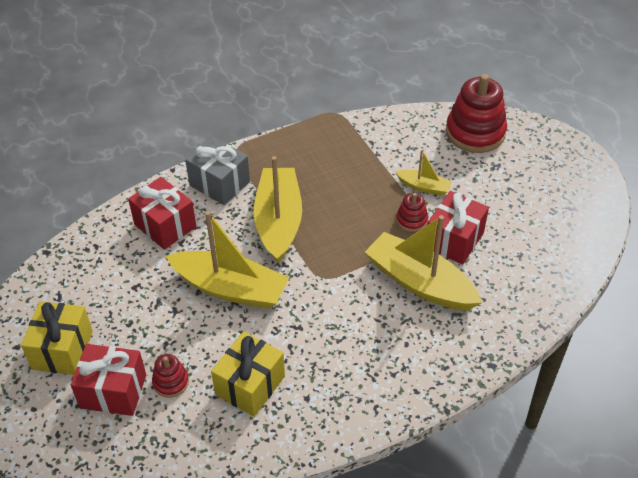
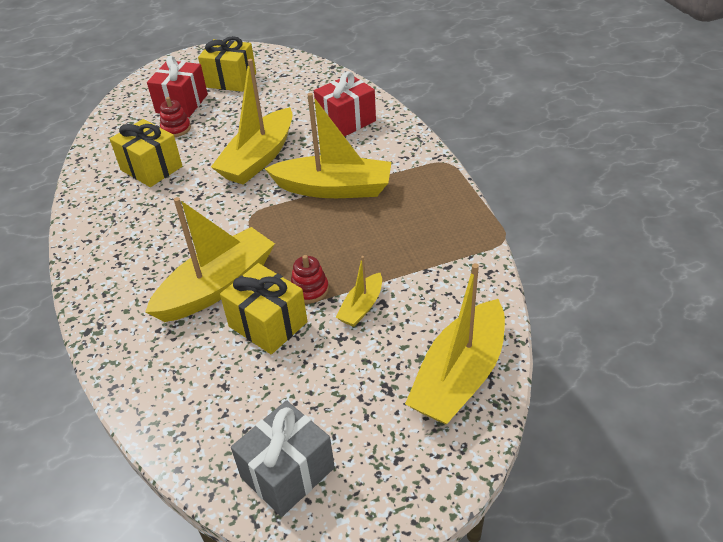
camera: 100 degrees right, 5 degrees down
grey gift [185,137,250,205] -> grey gift moved to [231,400,335,517]
red gift [427,191,489,265] -> yellow gift [220,263,308,354]
red stacking toy [446,74,507,153] -> yellow boat [405,263,505,425]

